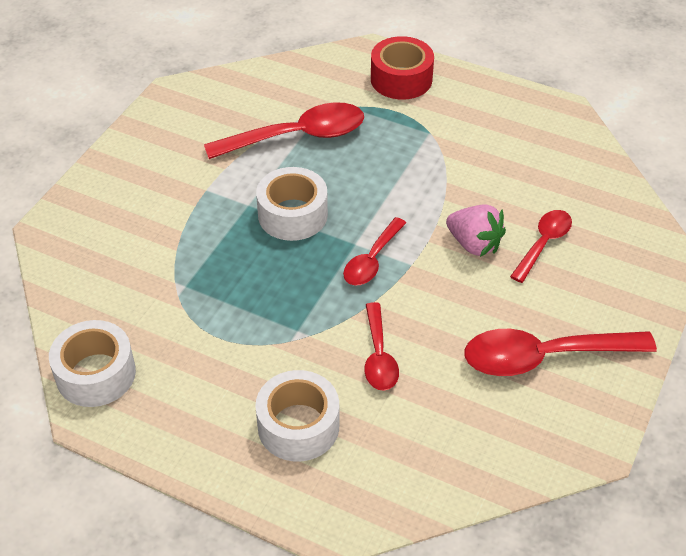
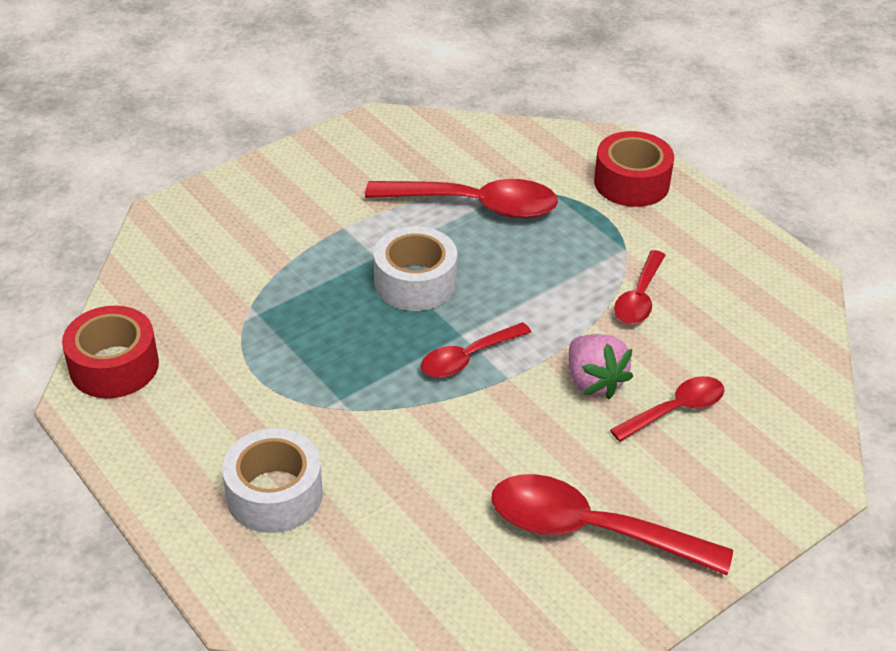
camera: 25 degrees right, 5 degrees down
white tape [49,320,136,407] -> red tape [62,306,159,398]
red spoon [364,302,399,391] -> red spoon moved to [614,250,665,324]

